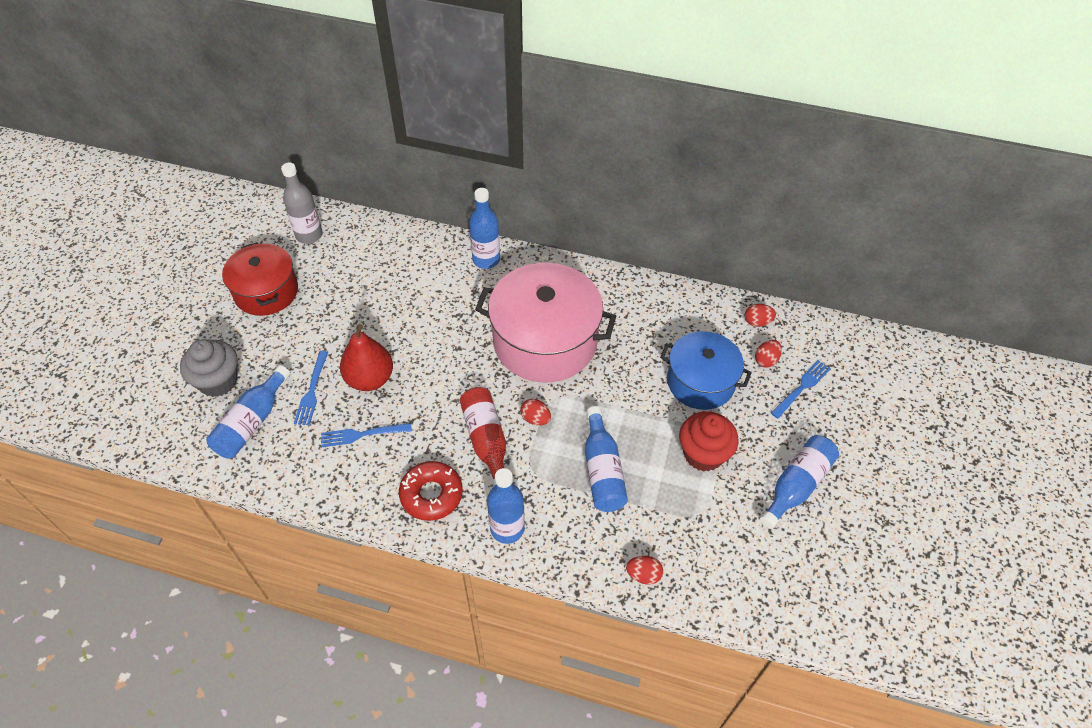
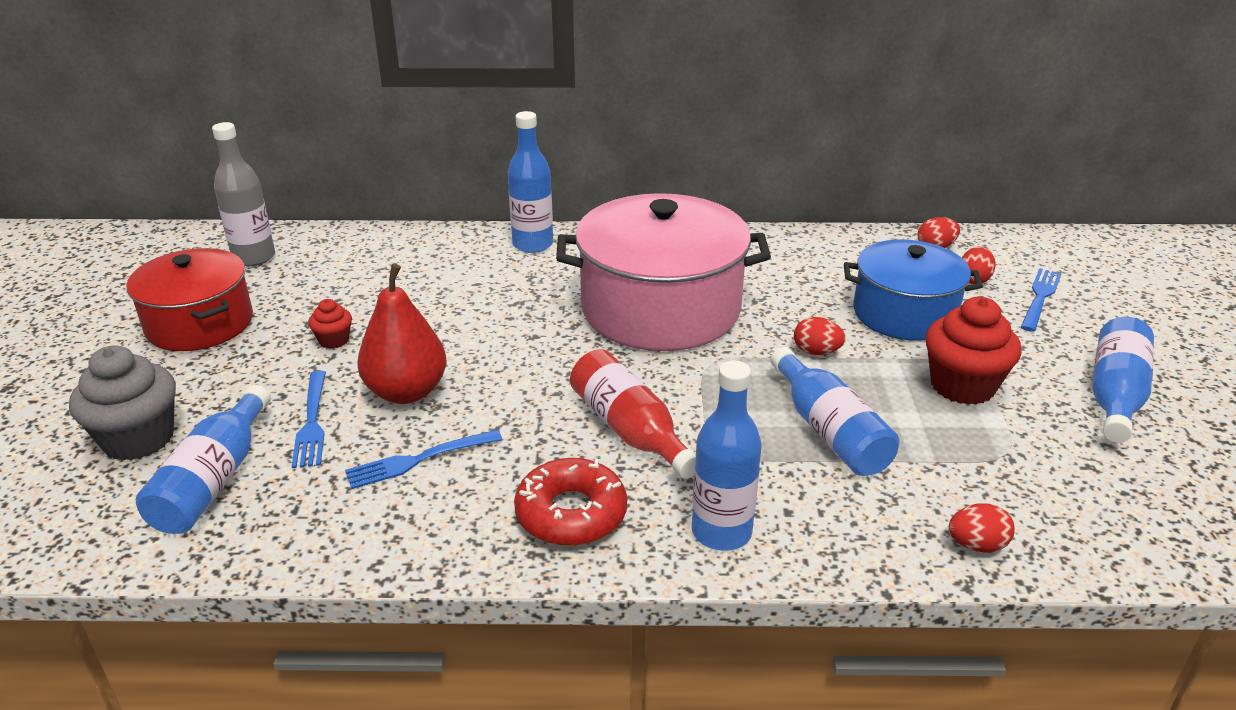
camera: 15 degrees left, 20 degrees down
red egg [521,399,551,426] -> red egg moved to [794,317,845,355]
none -> red cupcake [308,299,352,349]

